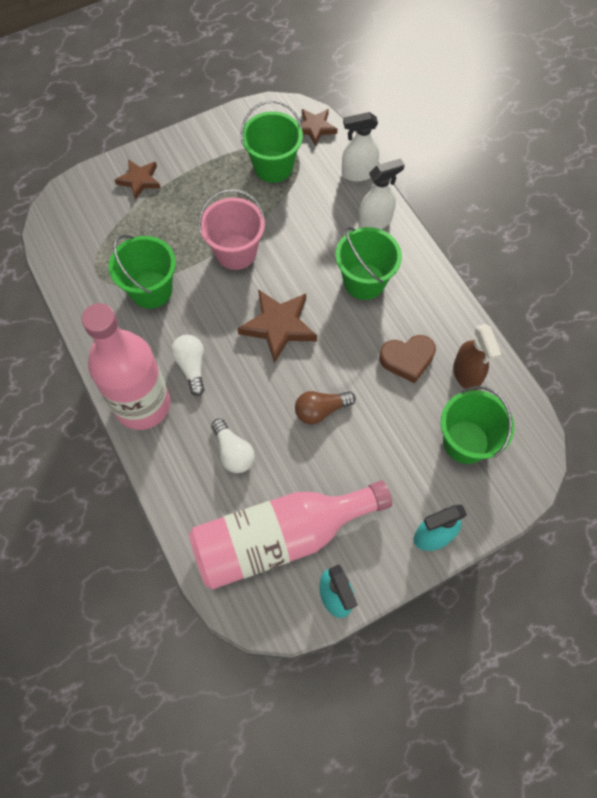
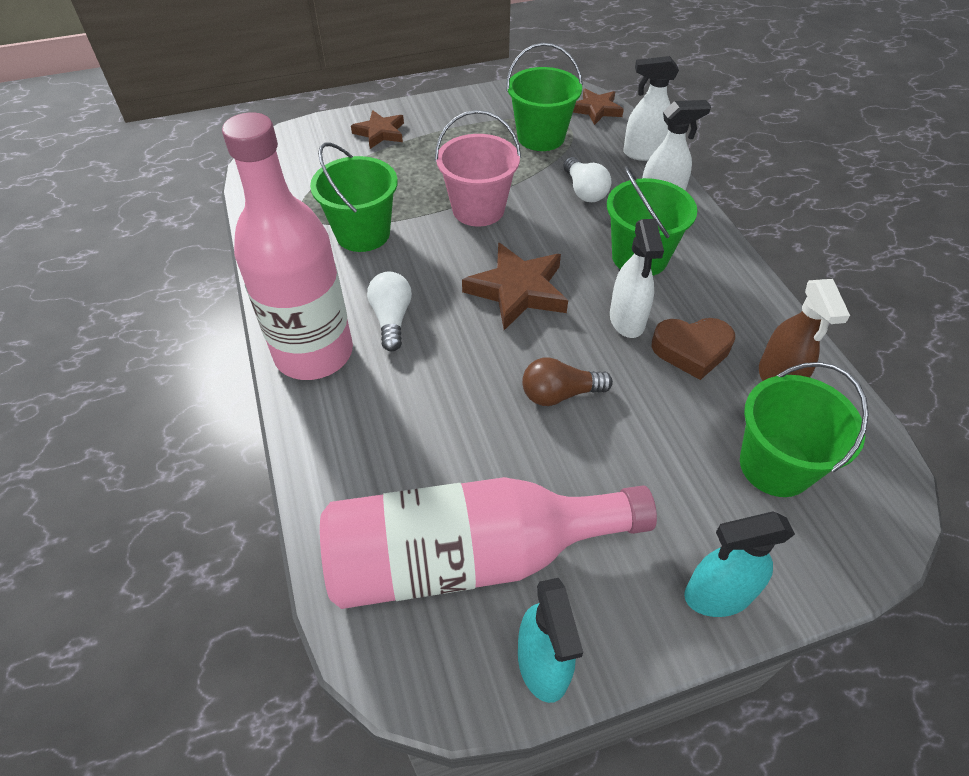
camera: 10 degrees right, 15 degrees down
white light bulb [211,418,255,473] -> white light bulb moved to [563,157,611,202]
none -> white spray bottle [610,219,664,338]

